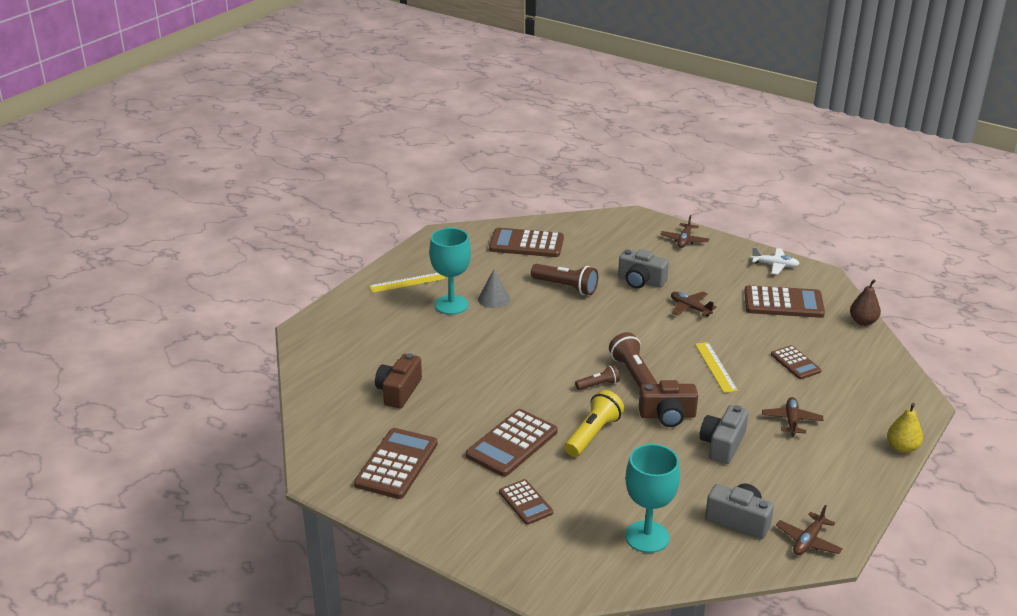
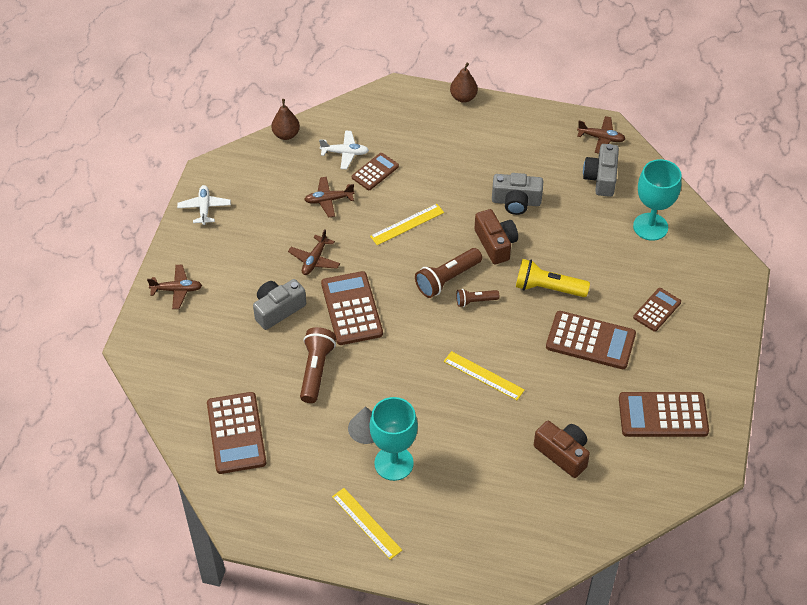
camera: 110 degrees left, 20 degrees up
brown camera [375,353,422,409] -> brown camera turned 135 degrees counterclockwise [534,421,590,478]
brown flashlight [575,365,620,390] -> brown flashlight turned 60 degrees counterclockwise [456,289,499,307]
grey camera [618,249,669,288] -> grey camera turned 135 degrees counterclockwise [253,279,306,330]
brown calculator [744,285,825,318] -> brown calculator moved to [321,271,383,345]
brown plane [762,397,824,436] -> brown plane moved to [304,177,354,217]
yellow pear [887,403,923,453] -> brown pear [450,63,478,103]
none -> white plane [319,131,369,169]
none -> yellow ruler [444,351,525,400]

